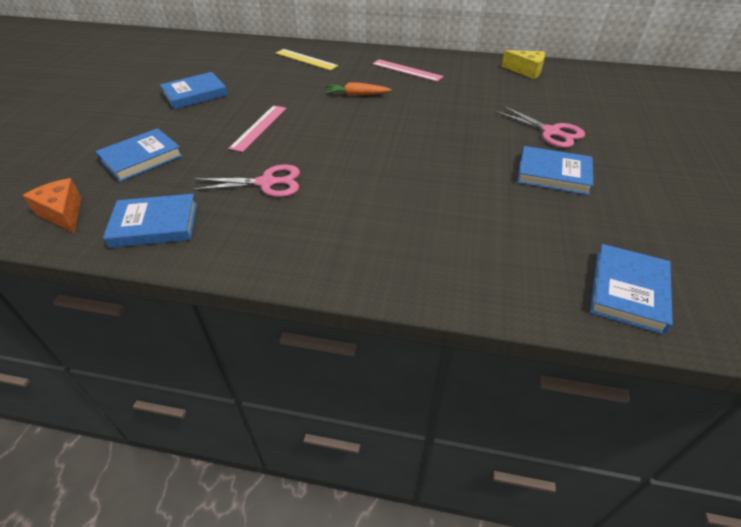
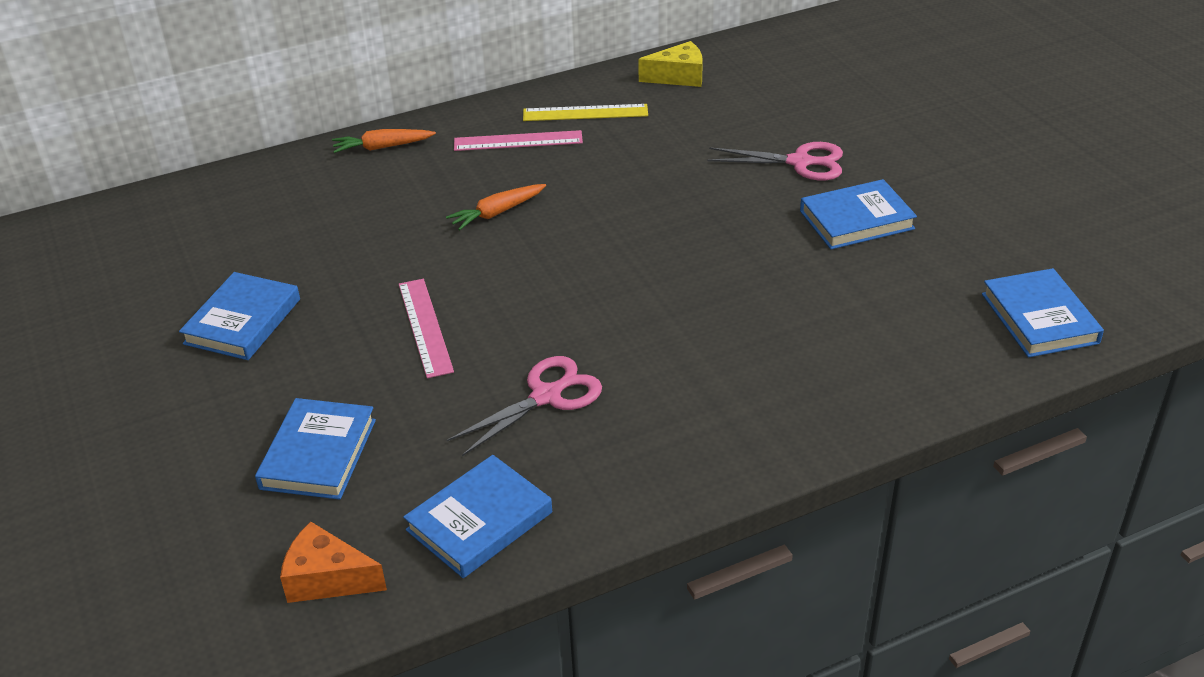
camera: 35 degrees left, 5 degrees down
yellow ruler [276,49,338,71] -> yellow ruler moved to [523,104,648,121]
none -> orange carrot [332,129,436,153]

